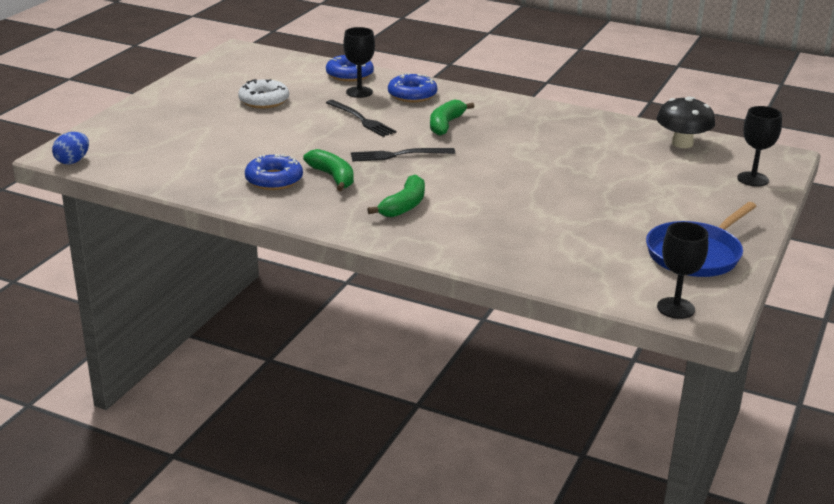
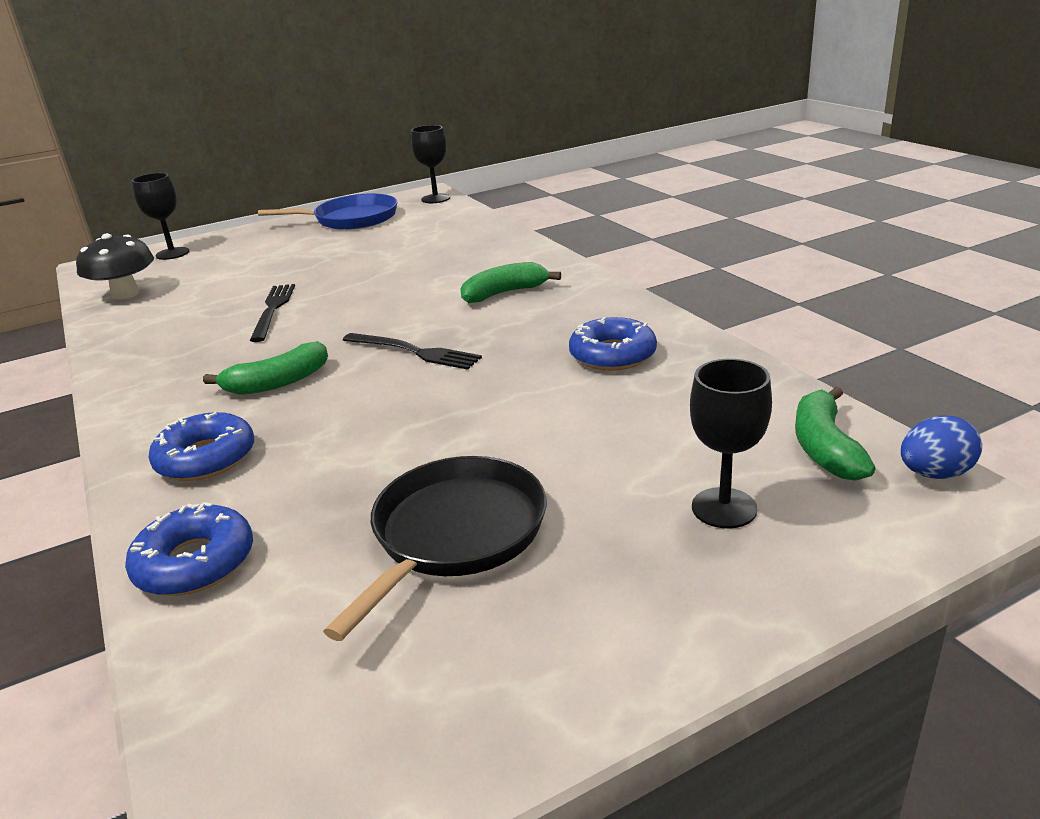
camera: 140 degrees left, 0 degrees up
white donut [238,79,289,108] -> black pan [323,456,546,641]
green banana [303,149,354,191] -> green banana moved to [795,387,875,481]
black fork [326,100,396,137] -> black fork moved to [250,284,295,342]
black goblet [343,27,375,98] -> black goblet moved to [690,359,772,528]

